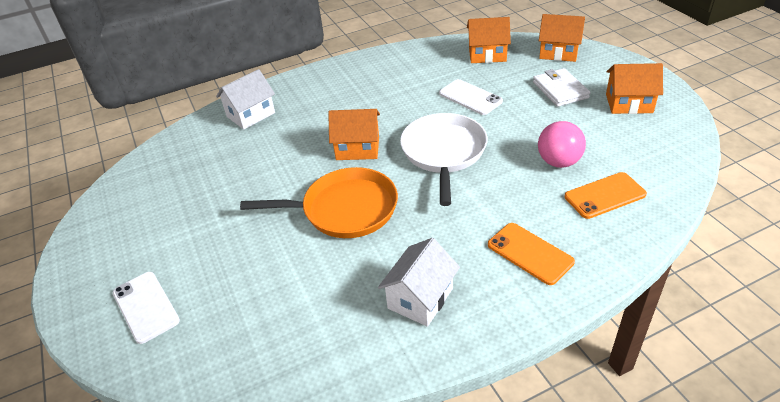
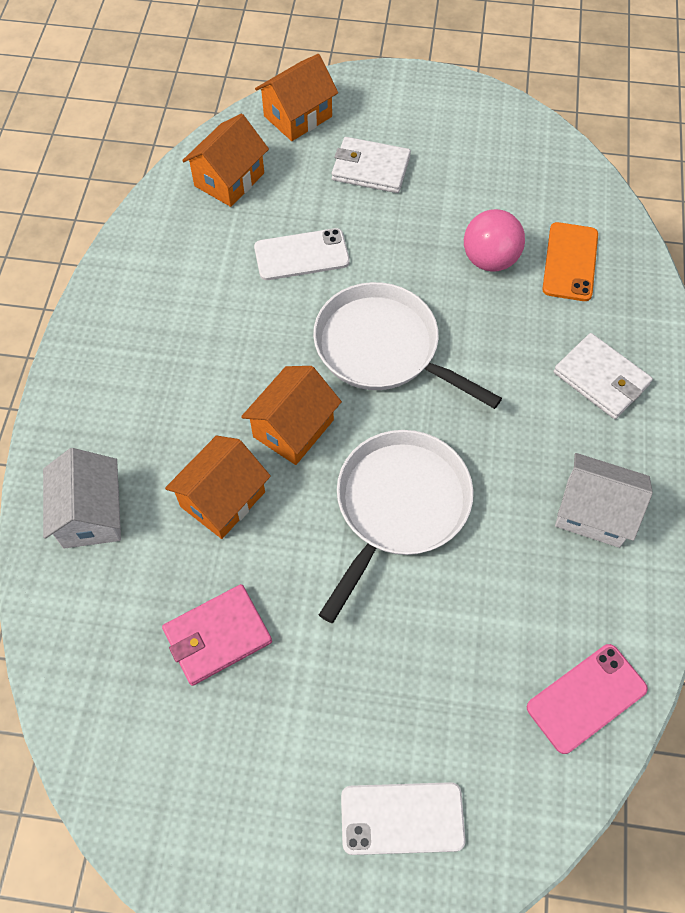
camera: 60 degrees left, 20 degrees up
orange pan [240,167,398,238] -> white pan [319,430,473,623]
white house [378,238,460,327] -> white house turned 45 degrees counterclockwise [555,453,653,548]
orange phone [488,223,575,285] -> white wallet [554,333,653,419]
orange house [606,63,663,114] -> orange house moved to [165,436,271,539]
none -> pink wallet [162,584,272,686]
none -> pink phone [527,644,648,754]

